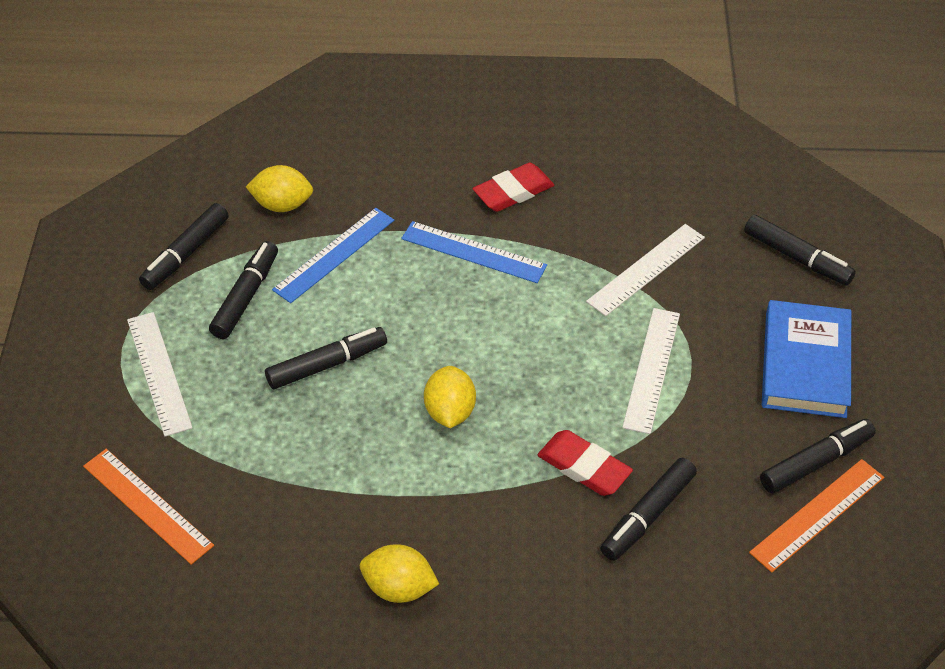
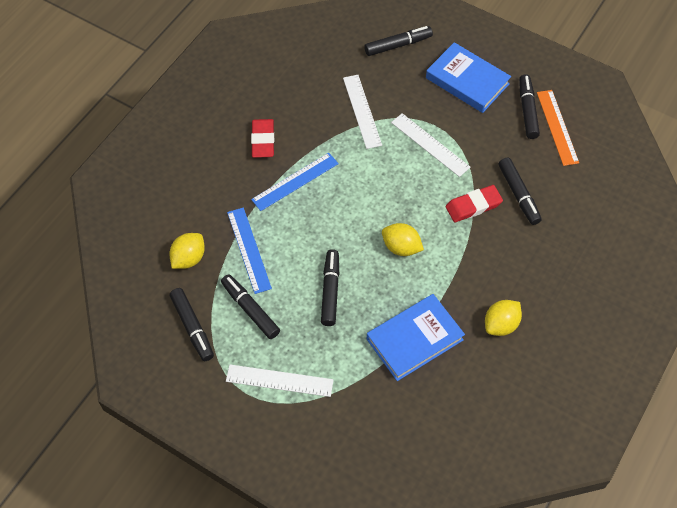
camera: 60 degrees left, 10 degrees up
orange ruler [83,449,214,565] -> none
none -> blue book [367,294,465,381]

